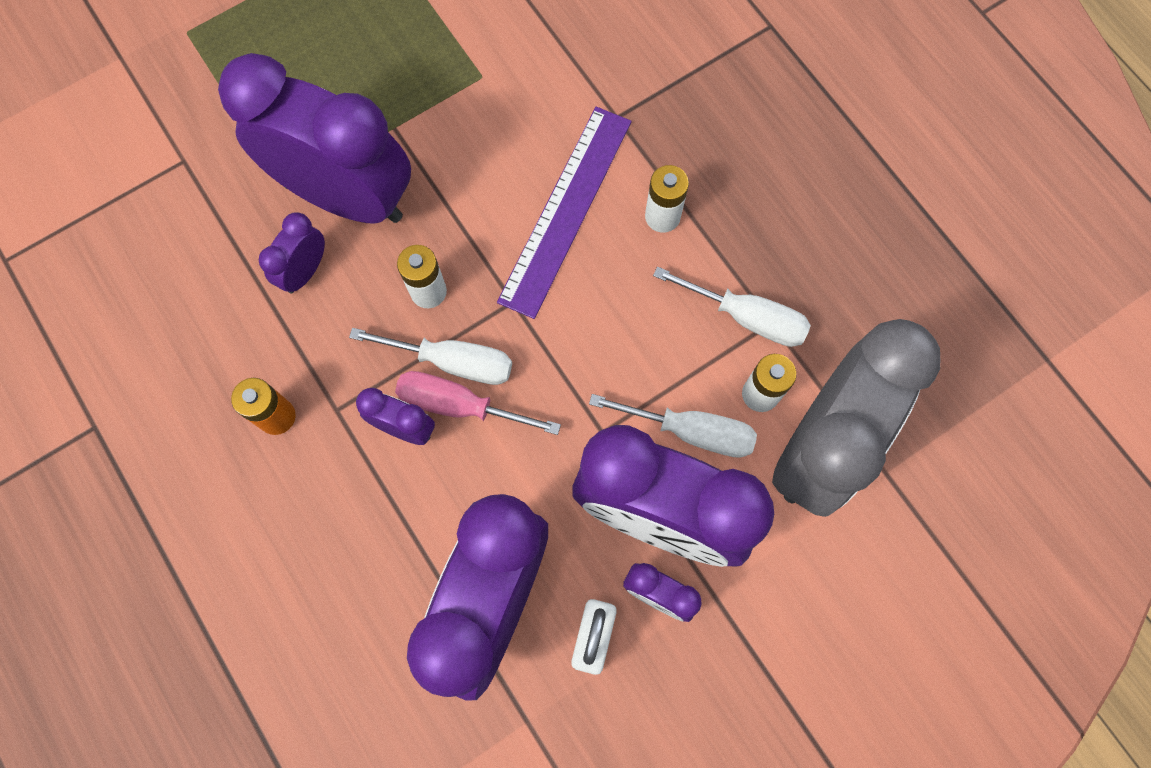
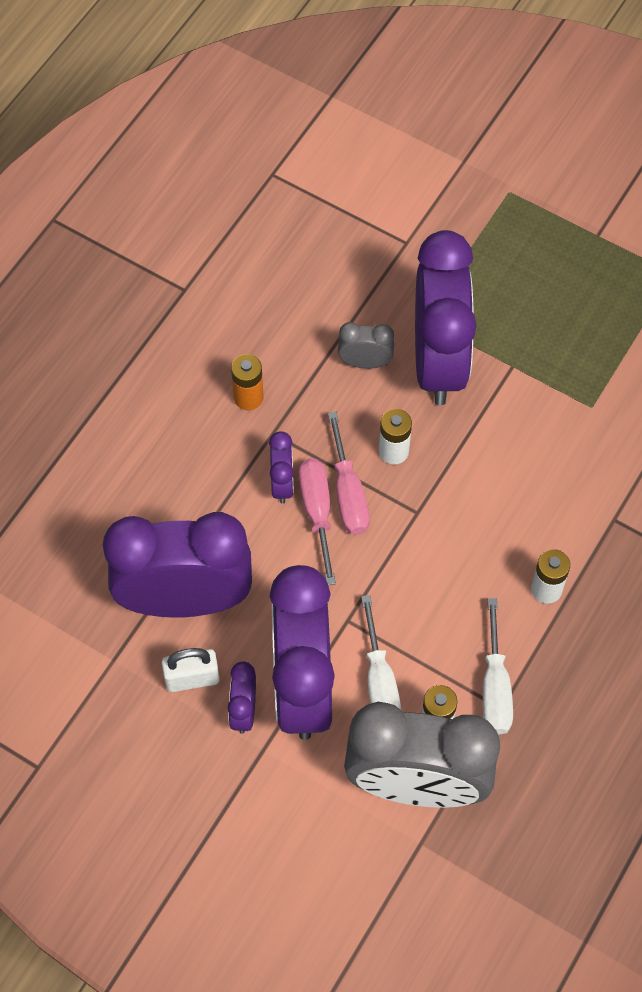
camera: 65 degrees right, 10 degrees down
purple clock [259,212,325,293] -> grey clock [338,322,394,369]
white screwdriver [349,328,512,385] -> pink screwdriver [328,412,370,534]
purple ruler [497,107,632,319] -> none

